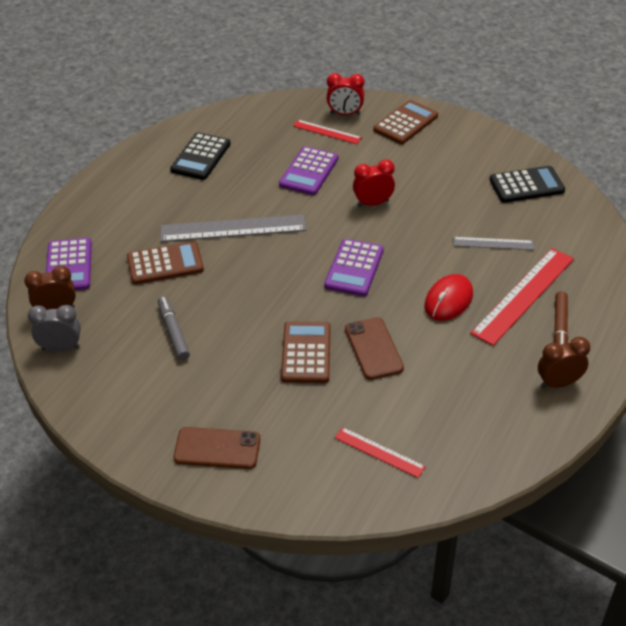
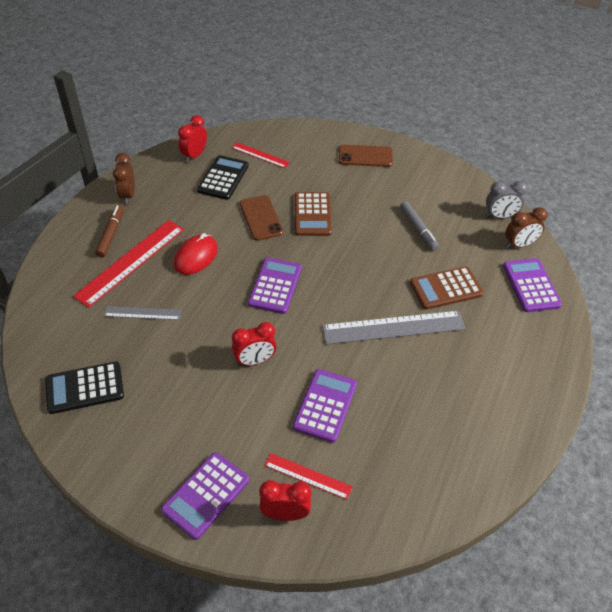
camera: 175 degrees right, 5 degrees up
black calculator [170,132,231,180] -> black calculator moved to [197,155,249,200]
brown calculator [373,100,438,144] -> purple calculator [161,452,249,540]
brown clock [538,337,590,389] -> brown clock turned 105 degrees clockwise [113,153,135,204]
none -> red clock [178,115,207,163]

